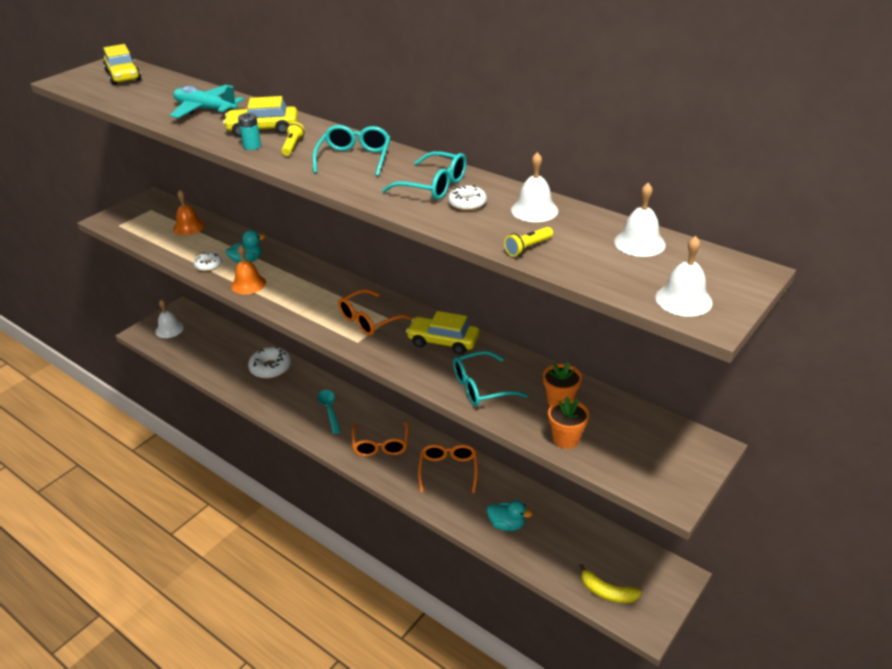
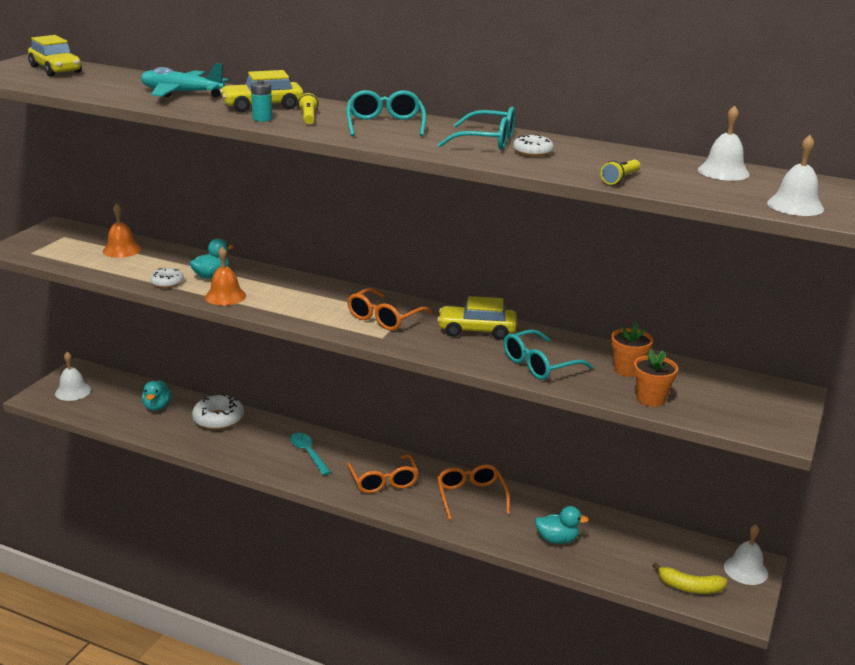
camera: 15 degrees left, 10 degrees down
white bell [511,152,558,222] -> white bell moved to [724,524,768,585]
none -> turquoise duck [142,380,172,411]

